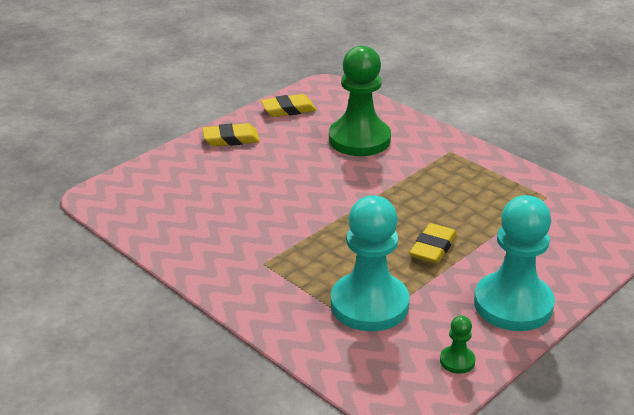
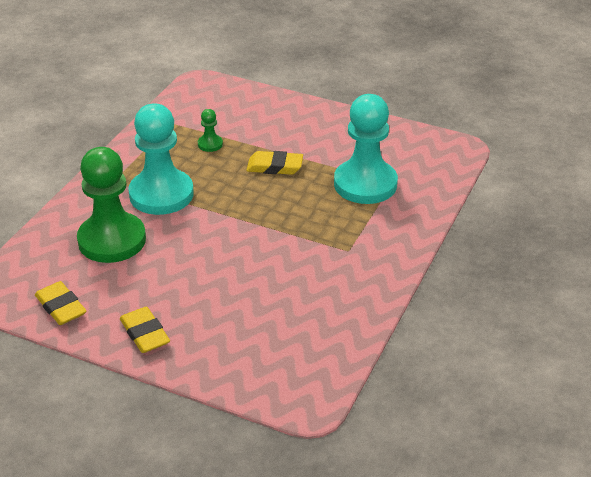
camera: 110 degrees left, 5 degrees up
green pawn [440,316,476,374] -> green pawn moved to [198,109,223,152]
turquoise pawn [474,195,555,331] -> turquoise pawn moved to [128,103,194,215]

